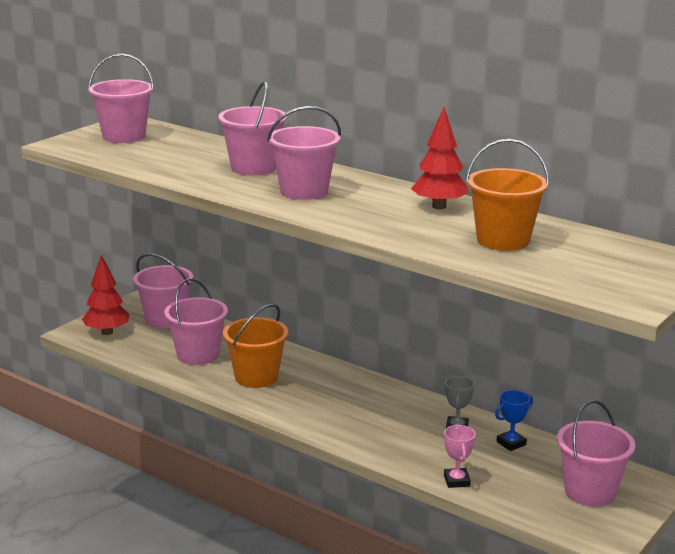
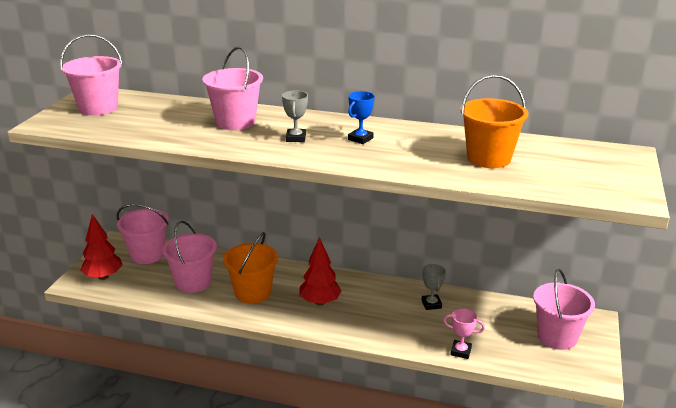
camera: 20 degrees left, 5 degrees up
pink bucket [267,106,341,200] -> grey trophy [282,91,308,142]
red tree [411,107,469,209] -> red tree moved to [299,237,342,305]
pink trophy [444,425,476,488] -> pink trophy turned 45 degrees counterclockwise [443,308,485,359]
blue trophy [495,390,533,451] -> blue trophy moved to [348,91,375,144]

